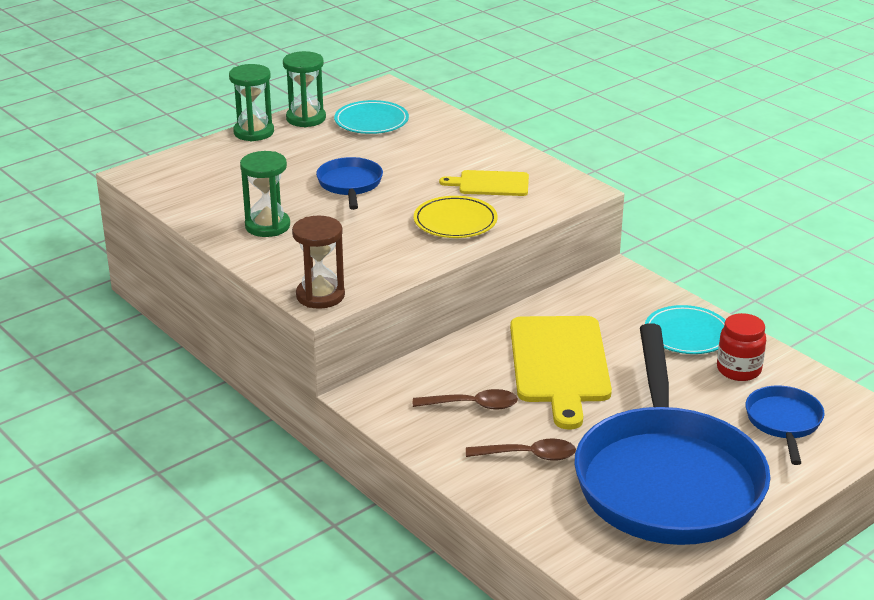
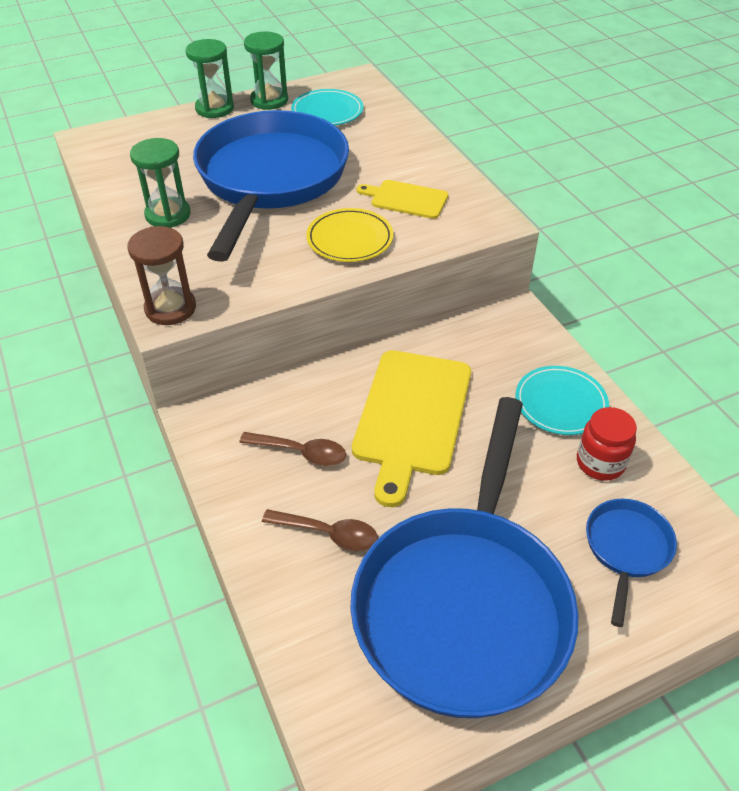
camera: 15 degrees right, 15 degrees up
blue pan [316,157,383,210] -> blue pan [193,110,349,262], size x2.33

